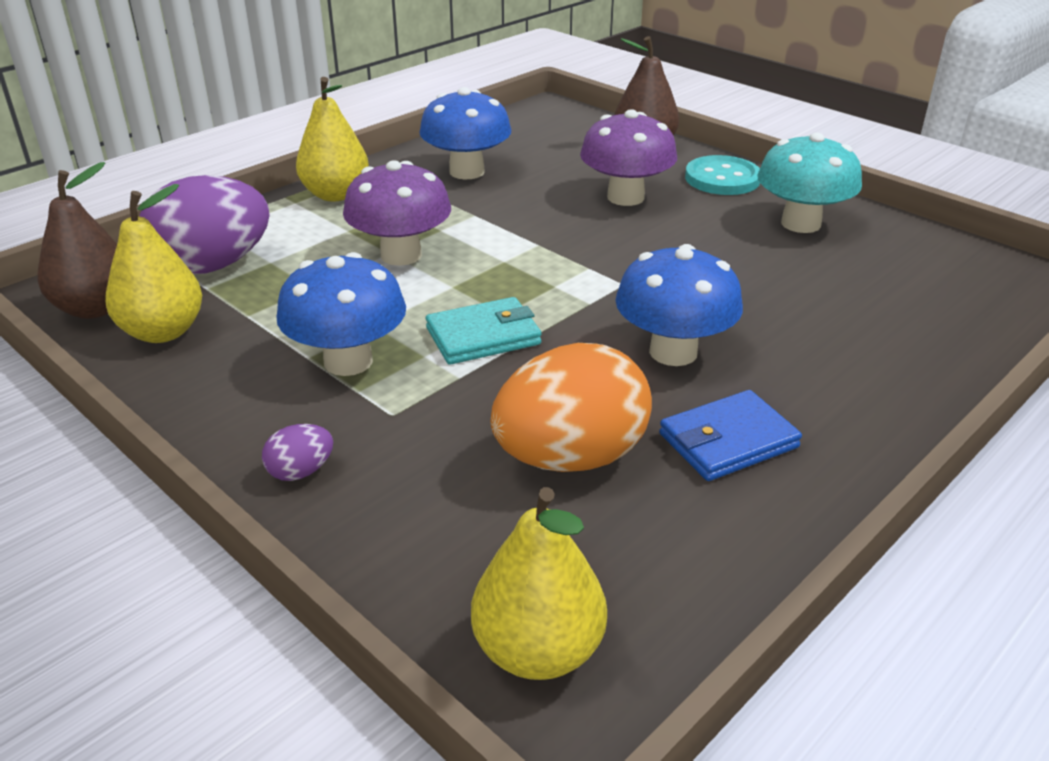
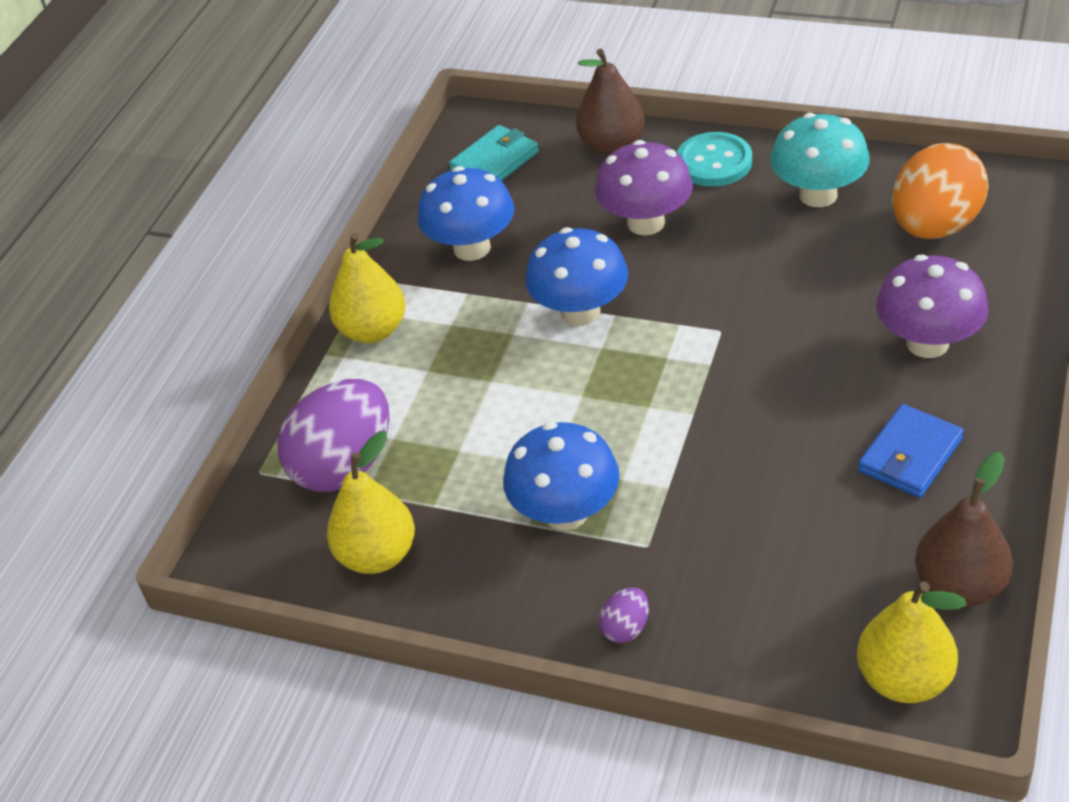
camera: 20 degrees left, 10 degrees up
brown pear [37,162,117,319] -> brown pear moved to [915,452,1013,607]
purple mushroom [343,160,451,266] -> purple mushroom moved to [876,255,988,358]
turquoise wallet [426,297,542,365] -> turquoise wallet moved to [449,125,539,181]
orange egg [490,343,652,472] -> orange egg moved to [892,143,989,239]
blue mushroom [615,244,743,366] -> blue mushroom moved to [525,228,628,326]

